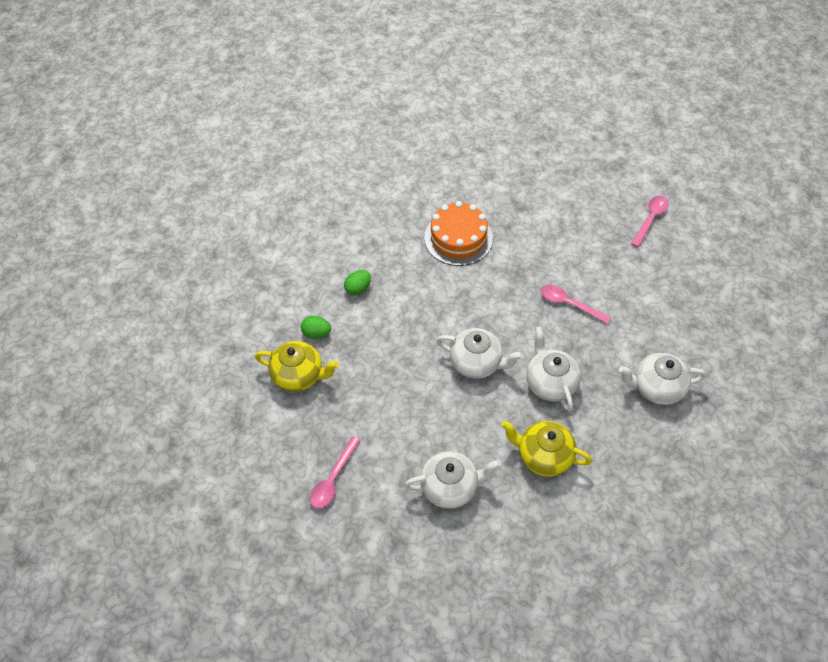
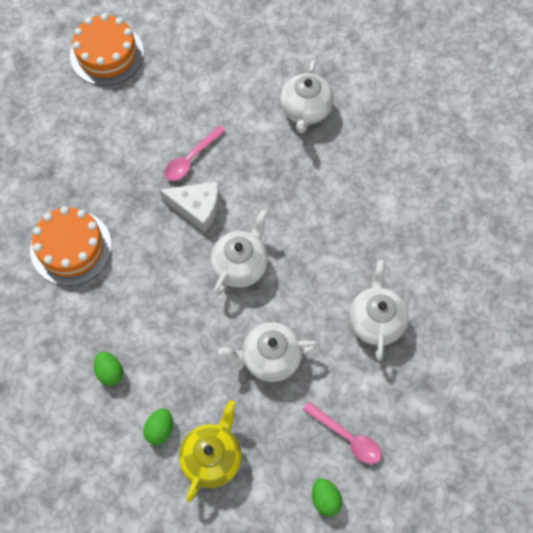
camera: 80 degrees left, 10 degrees up
yellow teapot [501,421,592,477] -> none
white teapot [526,326,581,411] -> white teapot moved to [218,322,319,382]
pink spoon [631,196,669,247] -> orange cake [70,13,144,86]
none -> white cheese [160,181,219,232]
none -> green egg [312,478,342,517]

